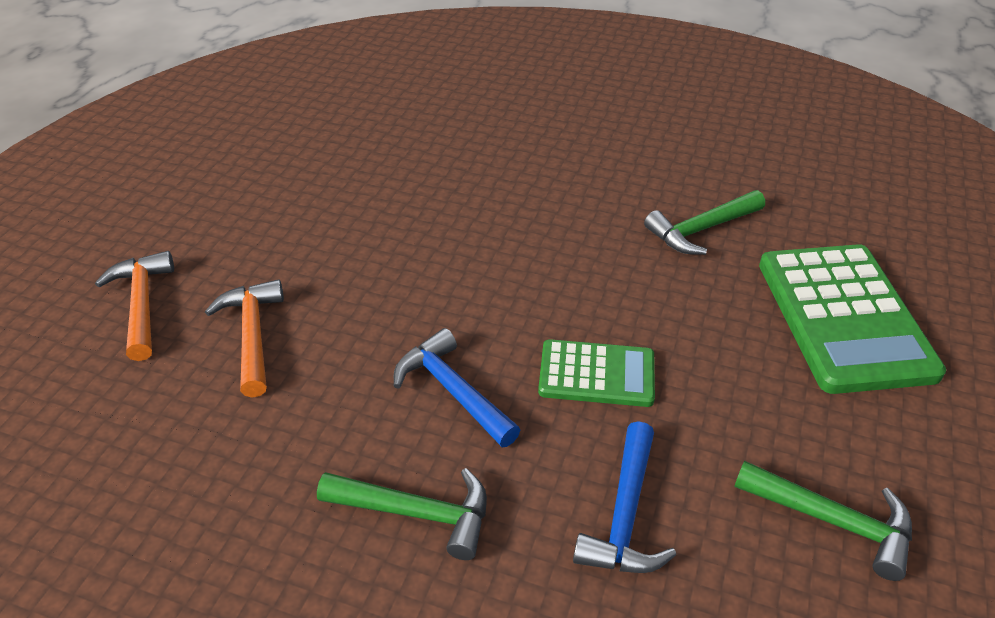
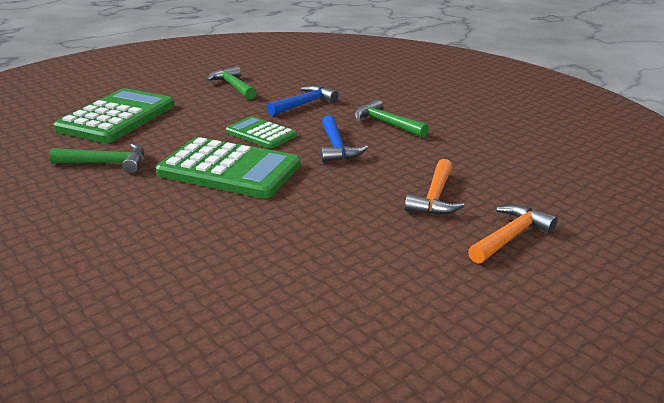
camera: 150 degrees left, 15 degrees down
orange hammer [95,251,174,361] -> orange hammer turned 150 degrees counterclockwise [468,204,558,264]
none -> green calculator [156,137,300,198]

